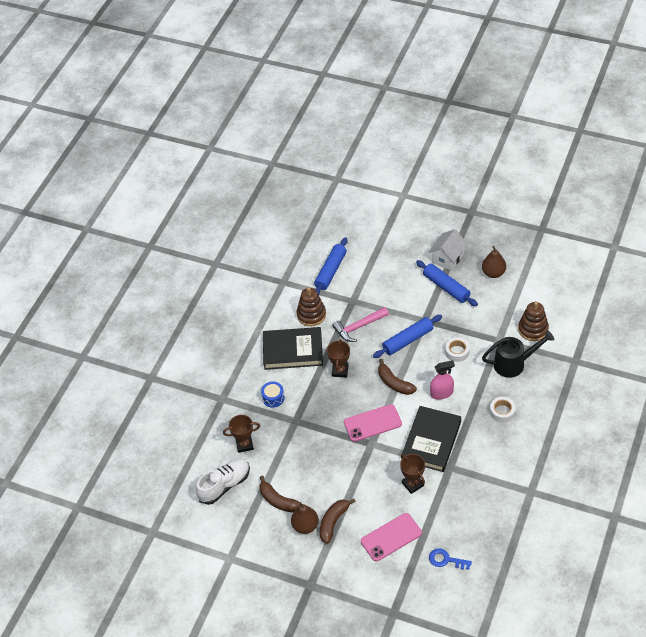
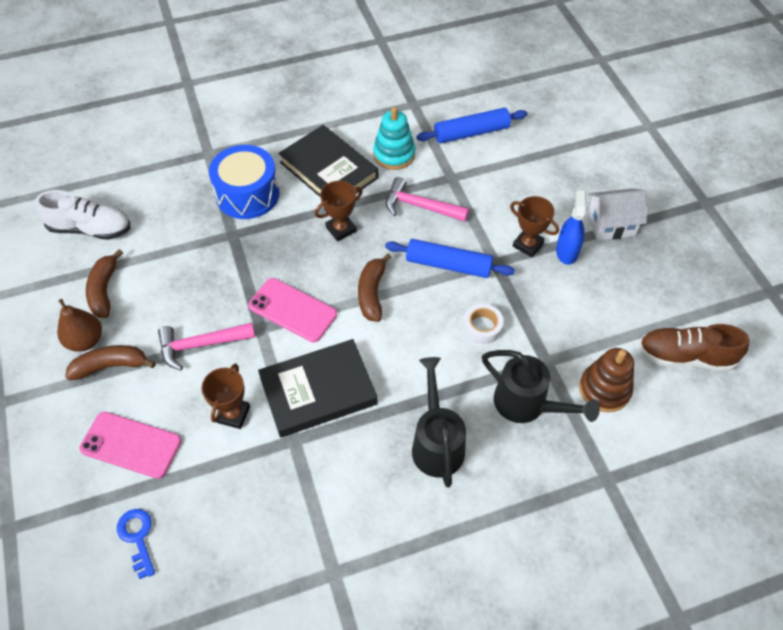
camera: 45 degrees right, 5 degrees up
brown trophy [223,415,260,453] -> brown trophy moved to [510,196,559,257]
blue drum [261,381,284,408] -> blue drum [209,145,279,219], size x1.99
brown stacking toy [297,287,326,326] -> turquoise stacking toy [373,107,415,170]
blue rolling pin [416,260,478,306] -> blue spray bottle [556,190,586,265]
pink spray bottle [430,360,455,400] -> none
brown pear [482,246,506,278] -> none
white tape [490,397,516,422] -> black watering can [412,357,466,488]
none -> pink hammer [158,323,255,371]
none -> brown shoe [639,324,750,371]

